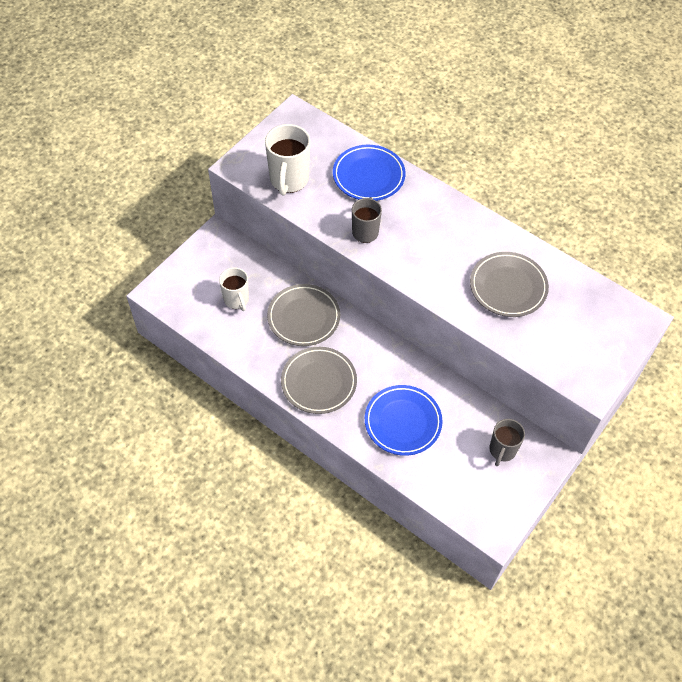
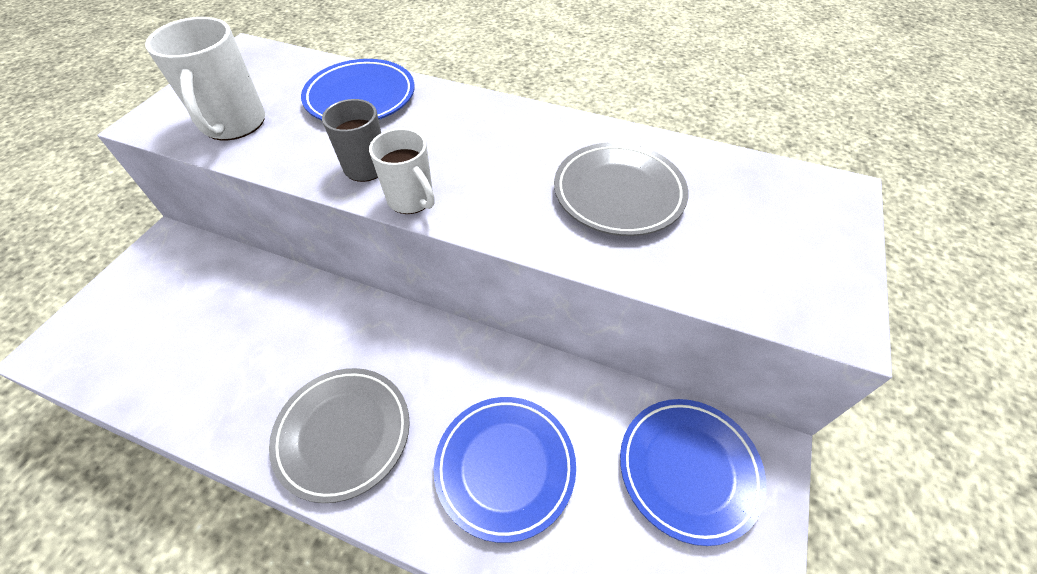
camera: 15 degrees left, 5 degrees down
white mug [219,267,249,311] -> white mug moved to [369,128,435,214]
grey plate [267,284,340,346] -> none
grey mug [489,419,525,466] -> blue plate [620,399,767,546]

